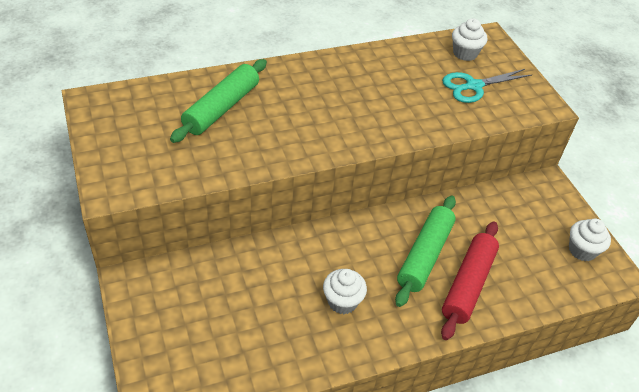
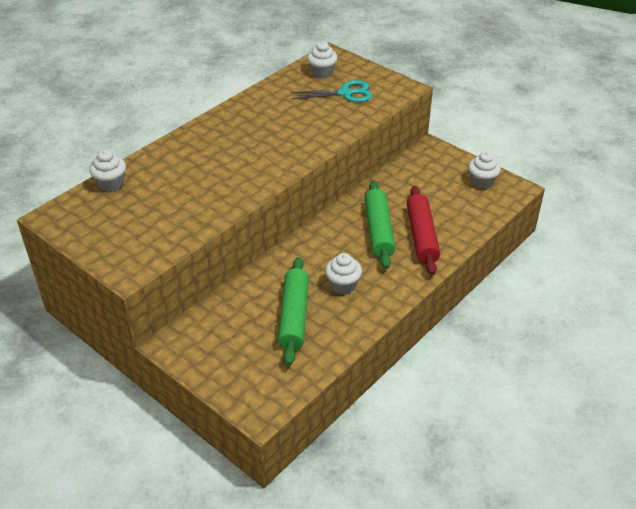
camera: 25 degrees left, 5 degrees down
green rolling pin [170,59,267,143] -> green rolling pin moved to [278,257,309,366]
turquoise scissors [442,69,532,103] -> turquoise scissors turned 135 degrees counterclockwise [290,80,372,102]
none -> white cupcake [89,150,126,192]

